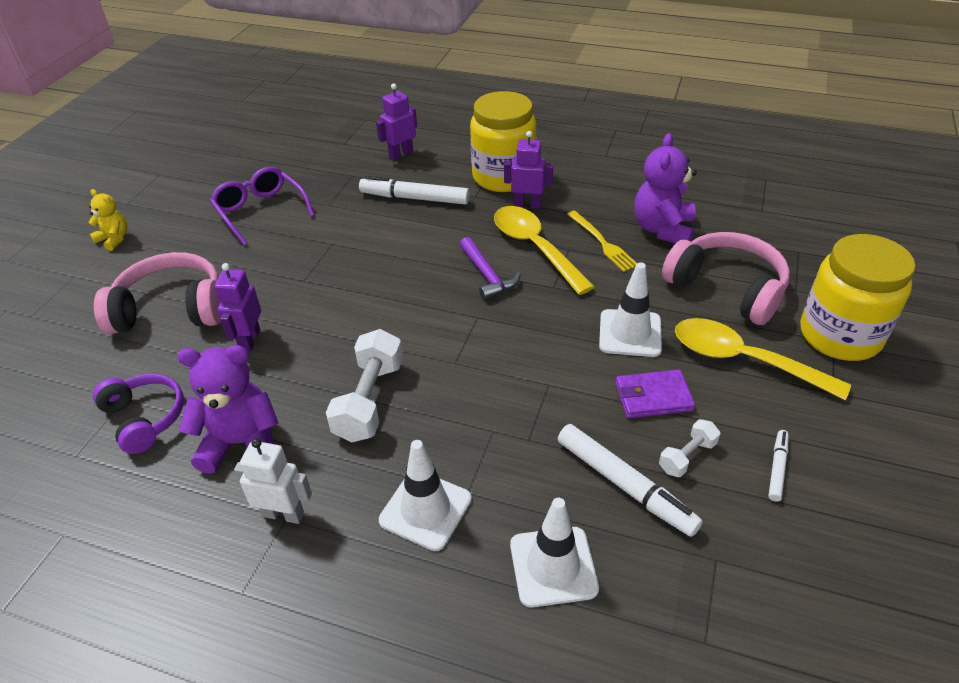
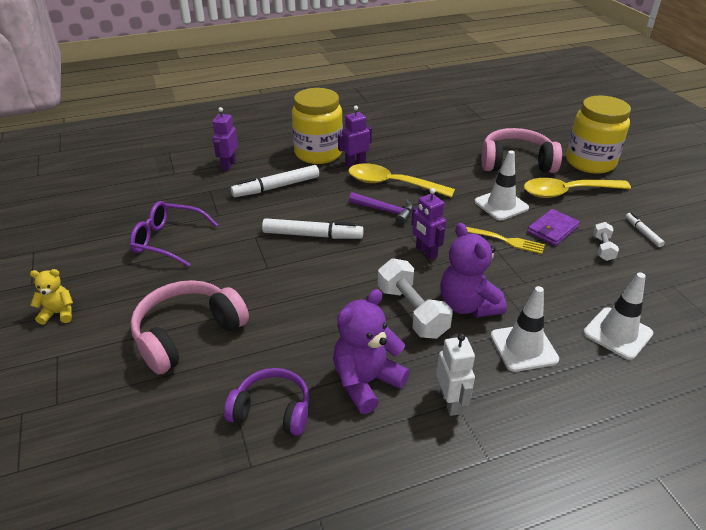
camera: 40 degrees left, 5 degrees down
purple robot [214,263,261,352] -> purple robot moved to [411,188,446,260]
white robot [234,438,312,524] -> white robot turned 105 degrees clockwise [436,333,475,416]
white marker [558,424,703,537] -> white marker moved to [262,218,364,239]
yellow fork [567,211,637,272] -> yellow fork moved to [466,227,545,254]
purple teddy bear [634,133,697,244] -> purple teddy bear moved to [440,223,507,318]

